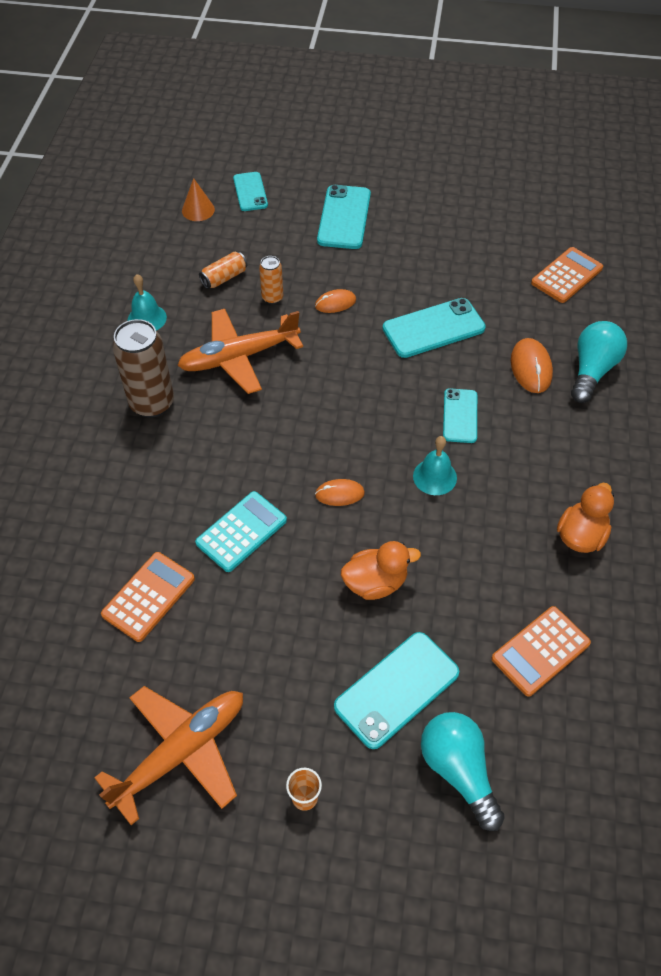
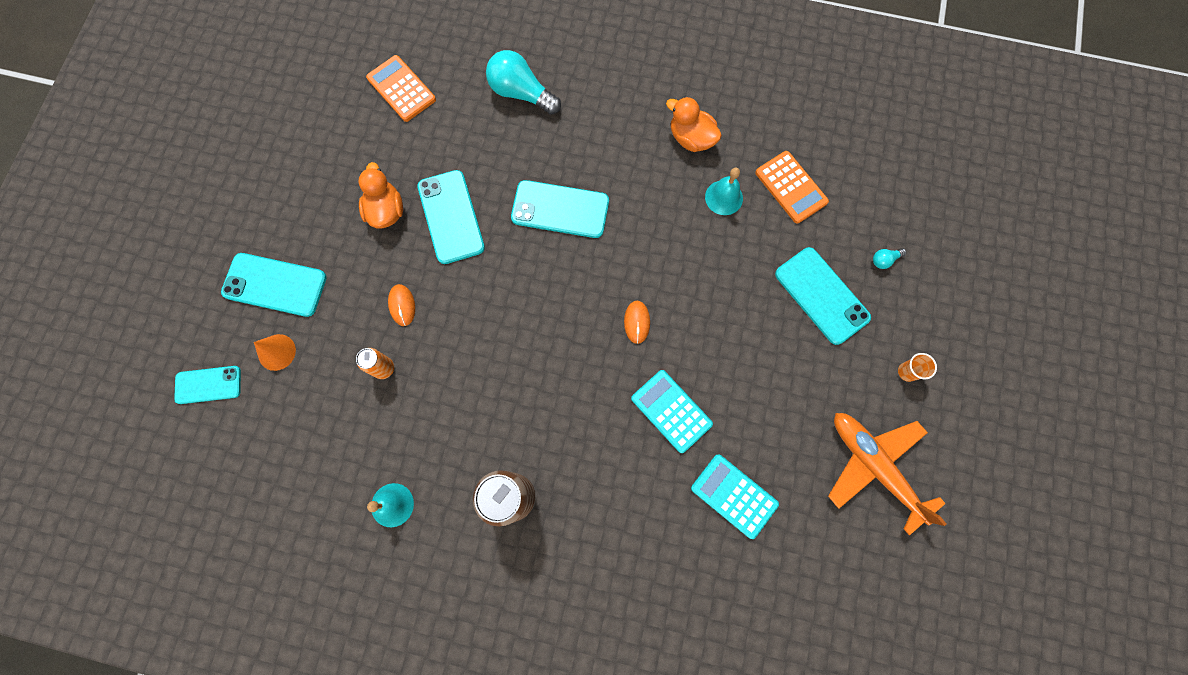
camera: 85 degrees left, 20 degrees up
orange calculator [101,552,195,642] -> turquoise calculator [691,454,779,539]
orange plane [177,309,303,394] -> none
orange cone [182,178,215,221] -> orange cone moved to [254,334,296,371]
orange can [199,252,247,289] -> none
orange duck [341,541,421,600] -> orange duck moved to [358,162,403,229]
turquoise bell [413,436,457,495] -> turquoise bell moved to [705,168,743,215]
turquoise light bulb [421,712,505,831] -> turquoise light bulb [873,248,906,269], size x0.43
turquoise phone [443,388,477,443] -> turquoise phone [511,180,609,238], size x1.58
orange mouse [511,338,553,393] -> none

